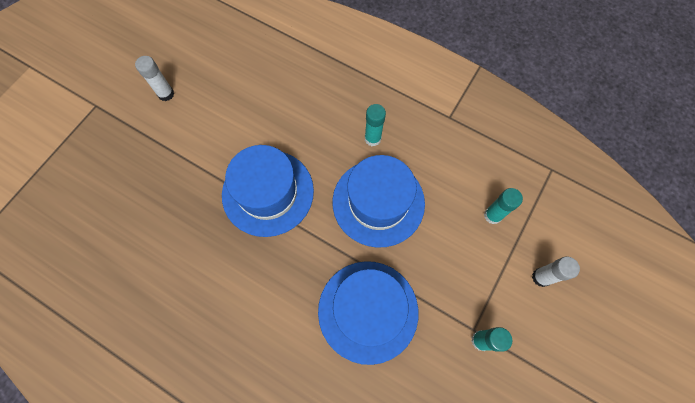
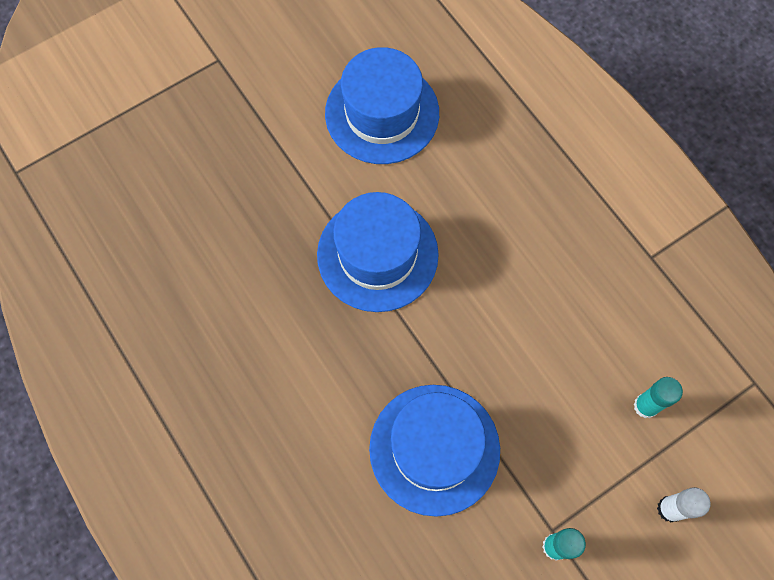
camera: 25 degrees right, 0 degrees up
white glue stick [135,56,174,101] -> none
blue hat [332,155,425,248] -> blue hat moved to [325,47,439,164]
turquoise glue stick [365,104,386,146] -> none

